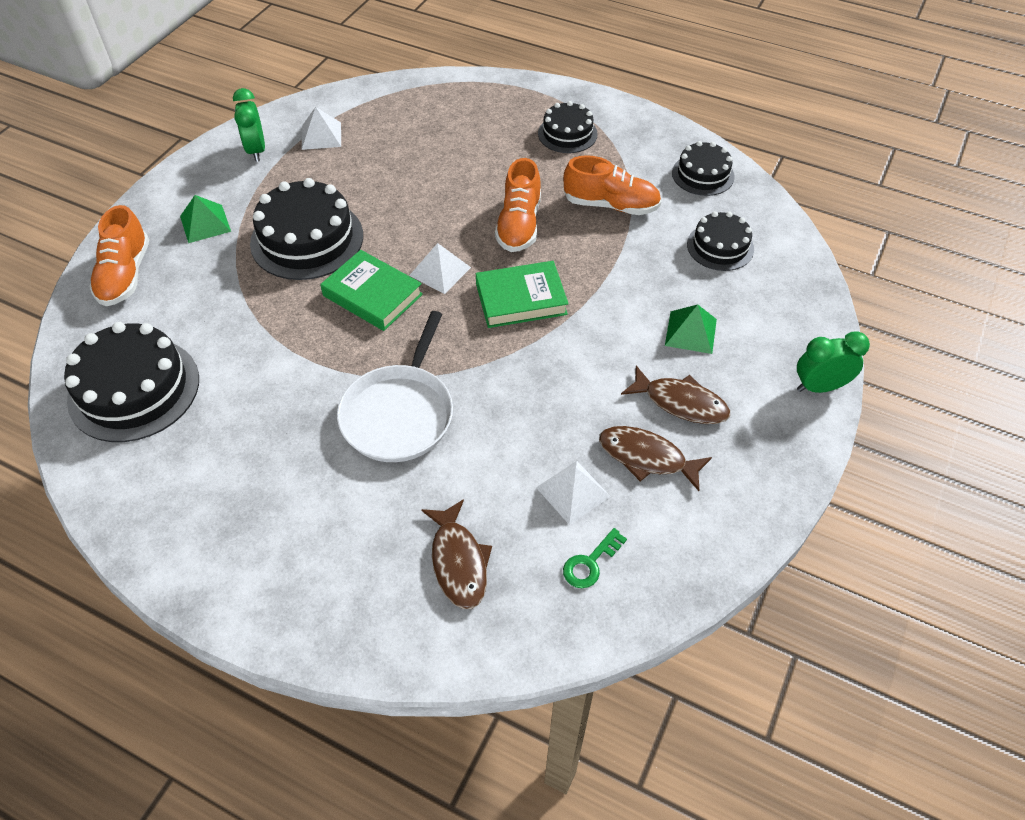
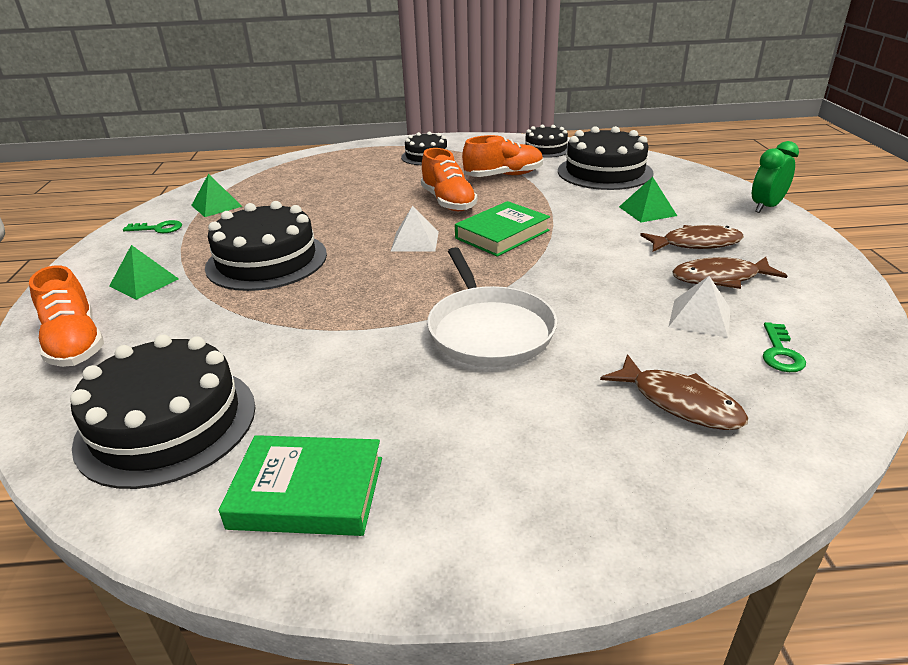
camera: 30 degrees left, 20 degrees down
green clock [233,88,265,162] -> green key [123,220,182,233]
white pyramid [302,107,341,150] -> green pyramid [191,174,243,217]
green book [320,250,423,331] -> green book moved to [219,435,382,536]
black cake [687,211,754,271] -> black cake [558,126,654,190], size x1.70

